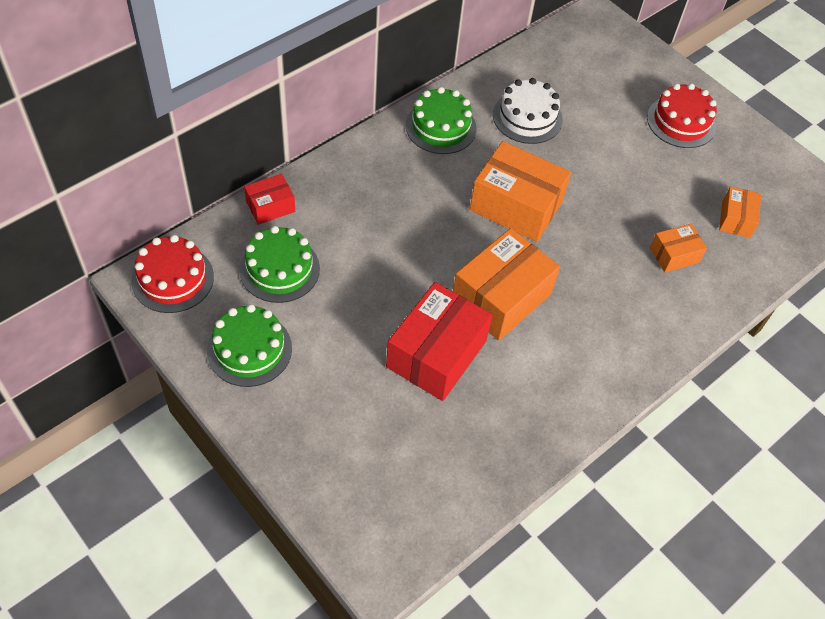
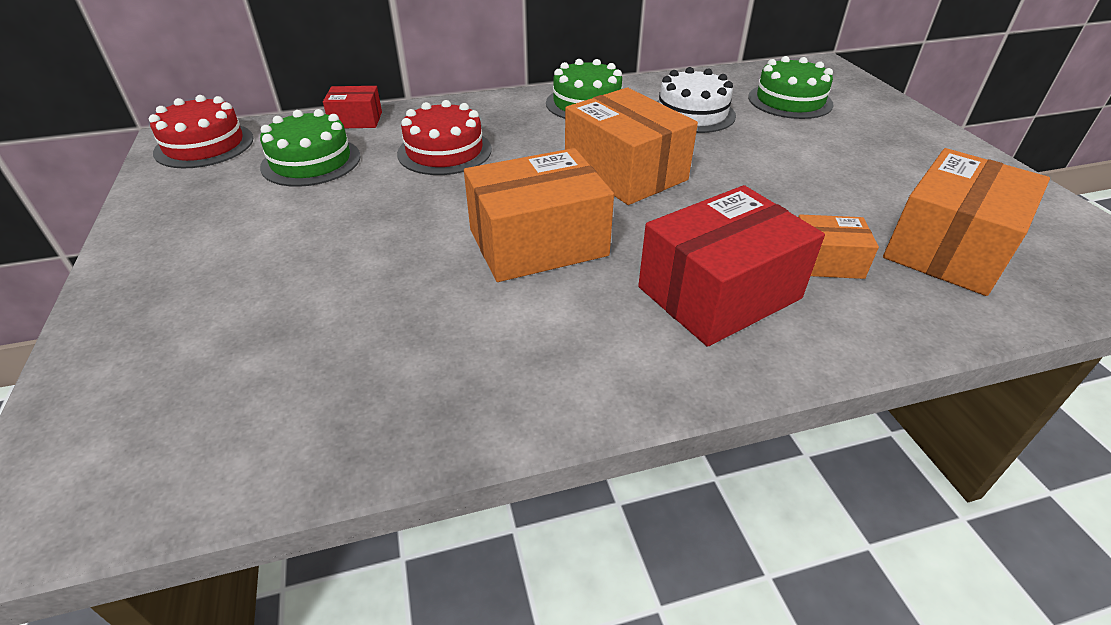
camera: 30 degrees right, 15 degrees down
green cake [207,304,292,387] -> green cake moved to [748,56,833,119]
red box [386,282,493,401] -> red box moved to [638,185,825,347]
red cake [647,83,717,148] -> red cake moved to [397,100,492,175]
orange box [719,186,761,238] -> orange box [883,148,1050,296], size x1.92

